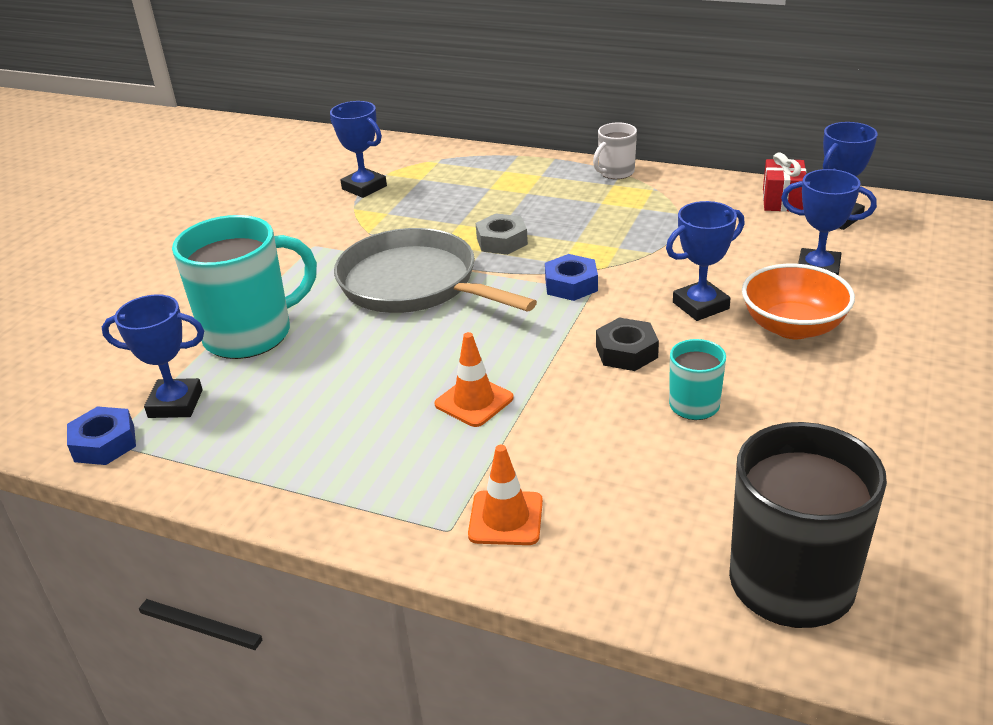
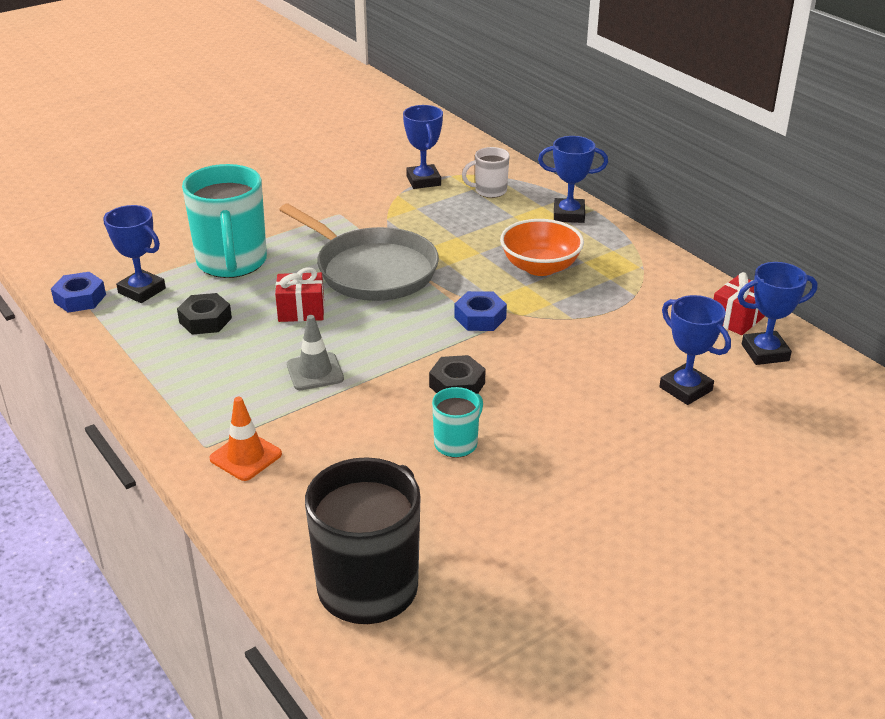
camera: 30 degrees right, 0 degrees up
turquoise mug [172,215,317,359] -> turquoise mug turned 75 degrees clockwise [182,164,267,278]
grey pan [334,228,537,313] -> grey pan turned 150 degrees clockwise [279,203,439,301]
orange traffic cone [434,332,514,427] -> grey traffic cone [287,315,344,390]
grey nut [476,213,528,255] -> none
white mug [593,122,637,179] -> white mug moved to [462,147,510,198]
blue trophy [666,201,745,321] -> blue trophy moved to [538,136,608,223]
orange bowl [742,264,855,339] -> orange bowl moved to [500,219,584,276]
none -> black nut [177,293,232,335]
none -> red gift [275,268,324,322]

